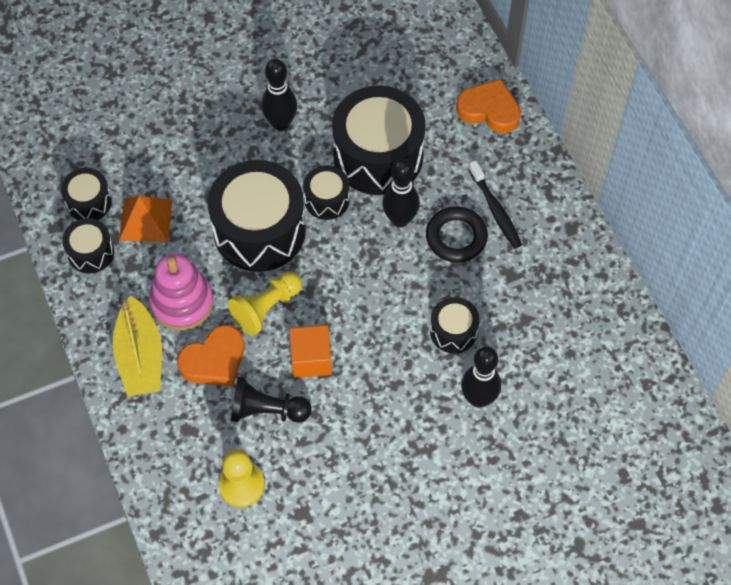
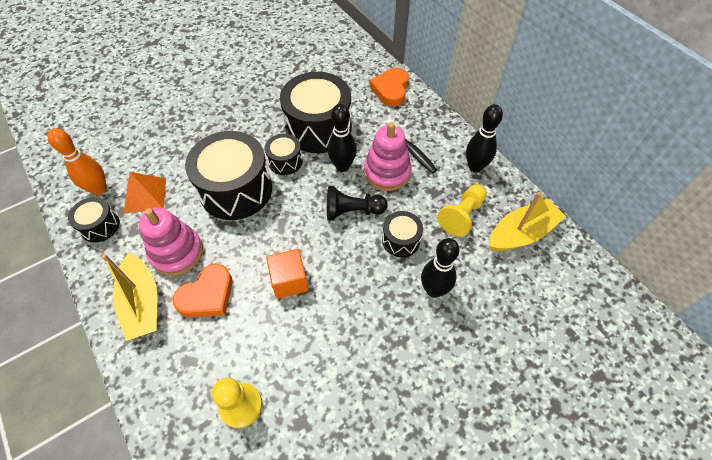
camera: 10 degrees left, 5 degrees down
black drum [61,168,112,220] -> orange bowling pin [47,128,107,195]
yellow pawn [228,271,302,336] -> yellow pawn moved to [437,184,487,237]
black pawn [230,377,312,423] -> black pawn moved to [327,186,388,221]
black bowling pin [261,59,297,131] -> black bowling pin moved to [466,104,503,173]
black ring [426,206,488,263] -> pink stacking toy [364,122,412,191]
orange heart [456,79,521,133] -> orange heart turned 90 degrees counterclockwise [370,68,409,107]
none -> yellow boat [489,192,566,251]

